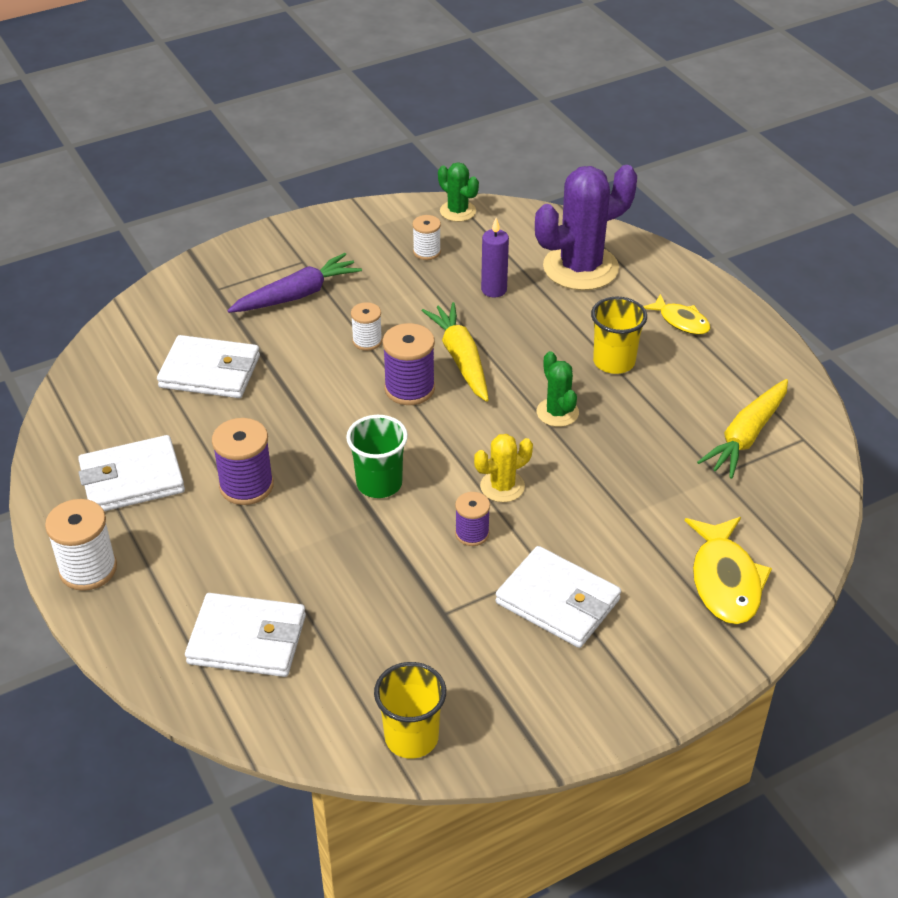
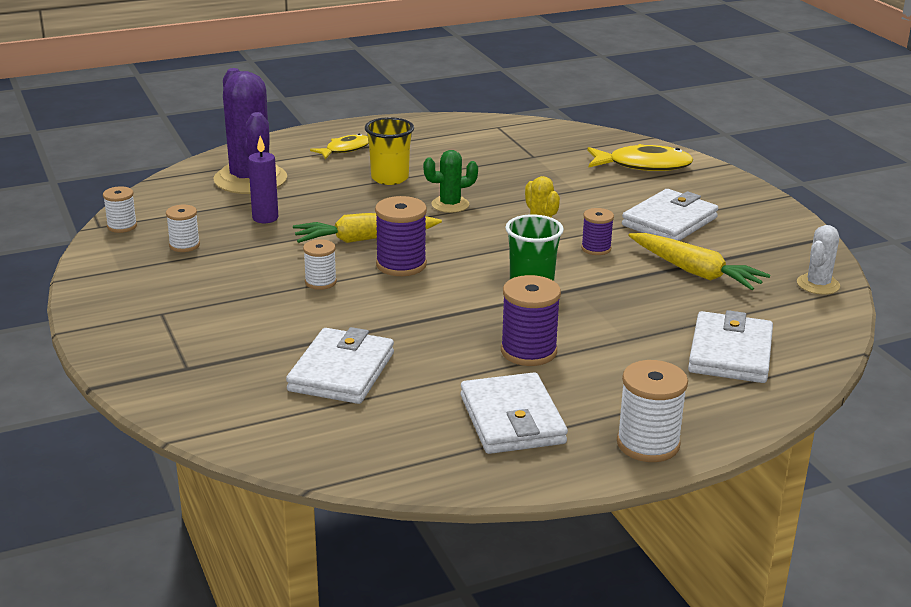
camera: 85 degrees left, 15 degrees down
purple carrot [227,253,362,313] -> none
yellow cup [374,662,446,759] -> white cactus [797,225,840,295]
green cactus [438,162,479,222] -> white spool [103,186,137,233]
yellow carrot [697,379,788,479] -> yellow carrot moved to [628,233,770,290]

